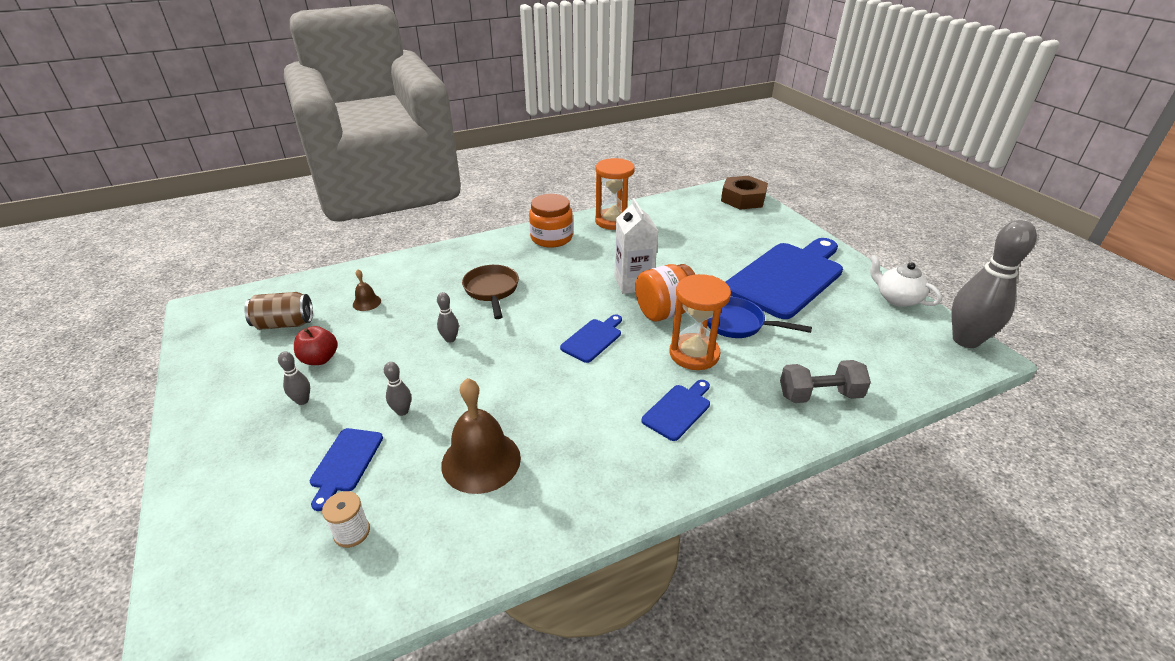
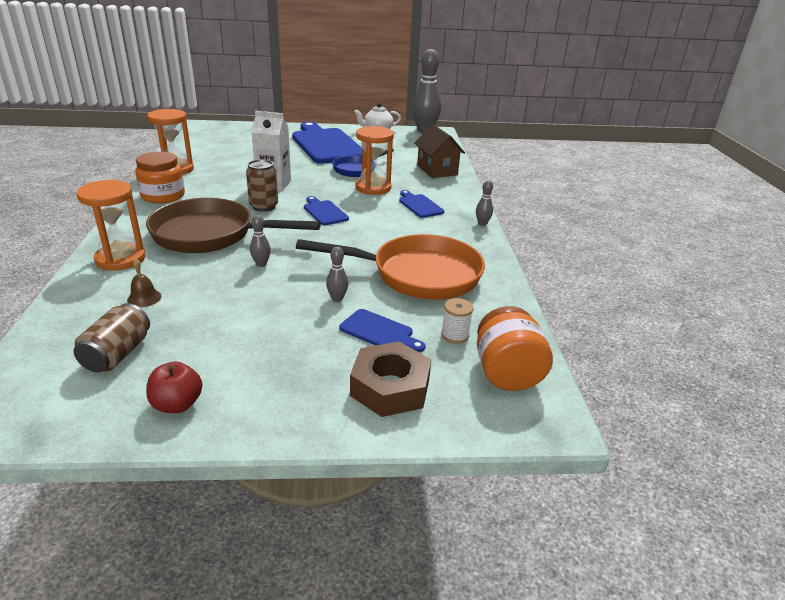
camera: 70 degrees left, 5 degrees down
grey bowling pin [278,352,310,405] -> grey bowling pin moved to [476,180,493,226]
red apple [294,326,337,365] -> red apple moved to [146,361,202,413]
brown bell [441,378,521,494] -> orange pan [296,234,485,300]
brown pan [462,265,519,319] -> brown pan [146,198,321,253], size x1.78
orange jar [635,264,696,321] -> orange jar moved to [477,306,553,391]
brown nut [721,176,768,210] -> brown nut moved to [350,341,431,417]
grey dumbbell [780,360,871,403] -> brown house [414,124,465,178]
none -> orange hourglass [76,180,145,271]
none -> brown can [246,159,278,212]

